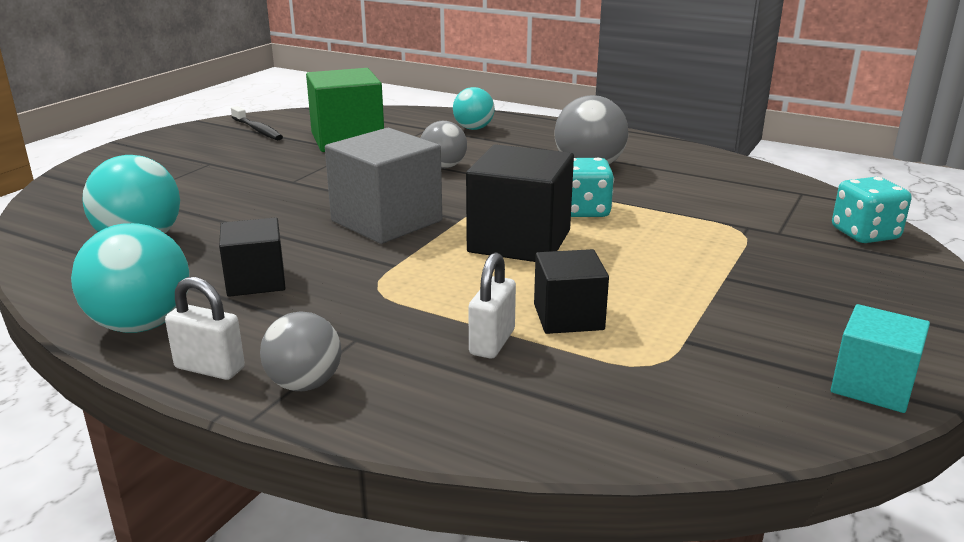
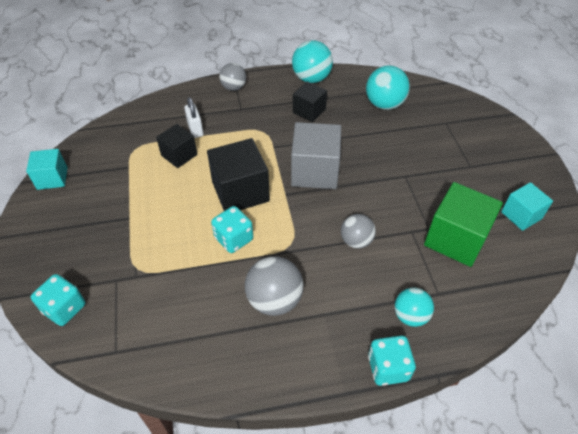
camera: 140 degrees right, 25 degrees up
white padlock [165,277,245,380] -> none
black toothbrush [231,106,283,140] -> turquoise cube [501,182,553,231]
none -> turquoise dice [368,335,416,386]

